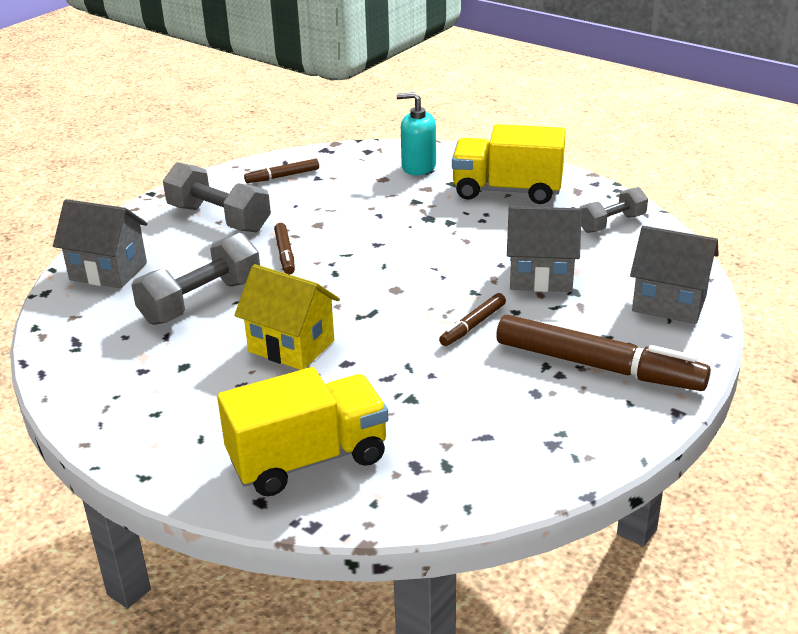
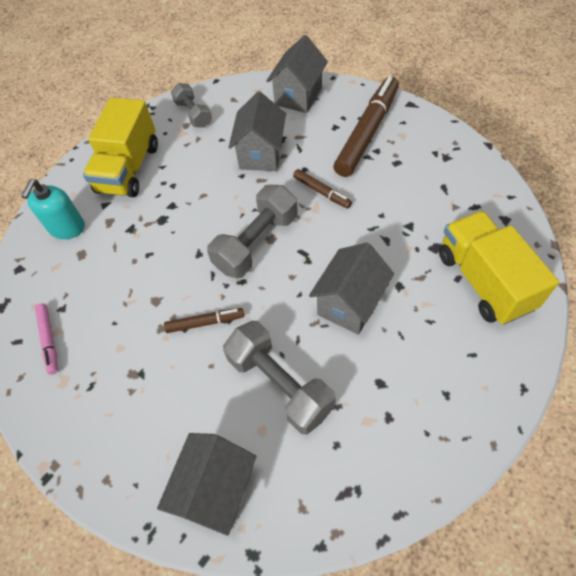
camera: 85 degrees left, 25 degrees up
grey dumbbell [163,162,271,232] -> grey dumbbell moved to [207,185,297,278]
yellow house [234,264,340,370] -> grey house [309,243,394,335]
brown marker [244,159,319,183] -> pink marker [35,303,58,375]

